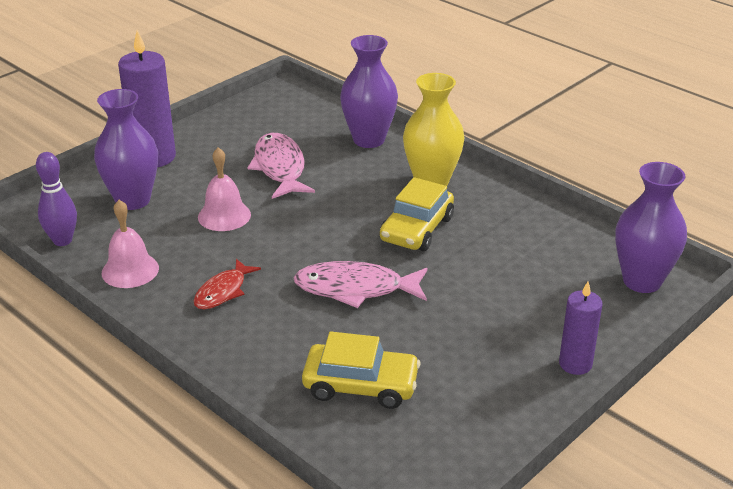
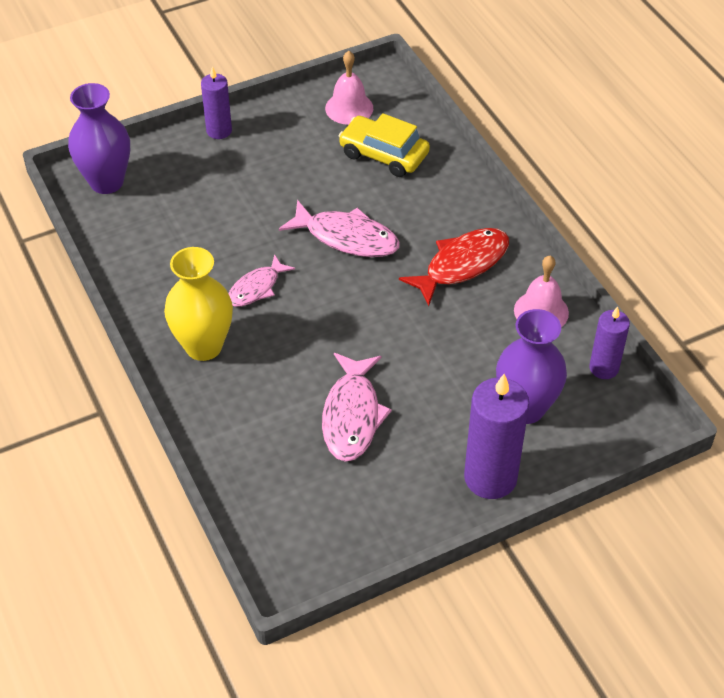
camera: 160 degrees left, 15 degrees up
purple bowling pin [36,152,77,246] -> purple candle [589,306,630,379]
red fish [194,259,261,310] -> red fish [399,228,509,306], size x1.58
pink bell [198,147,251,231] -> pink bell moved to [325,51,373,125]
purple vase [340,35,398,148] -> none
yellow car [380,177,454,251] -> pink fish [228,254,295,307]

